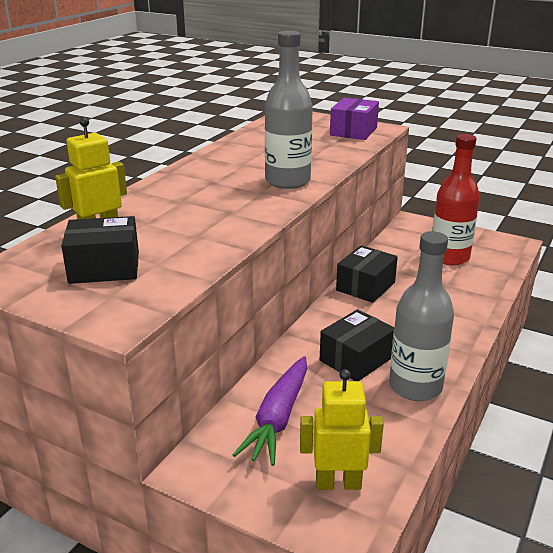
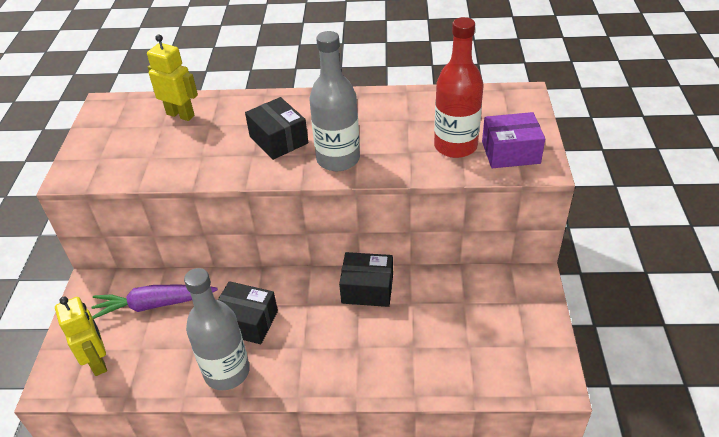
camera: 65 degrees right, 15 degrees up
black box [61,216,139,284] -> black box moved to [245,97,308,160]
red bottle [432,134,480,265] -> red bottle moved to [434,17,483,158]

